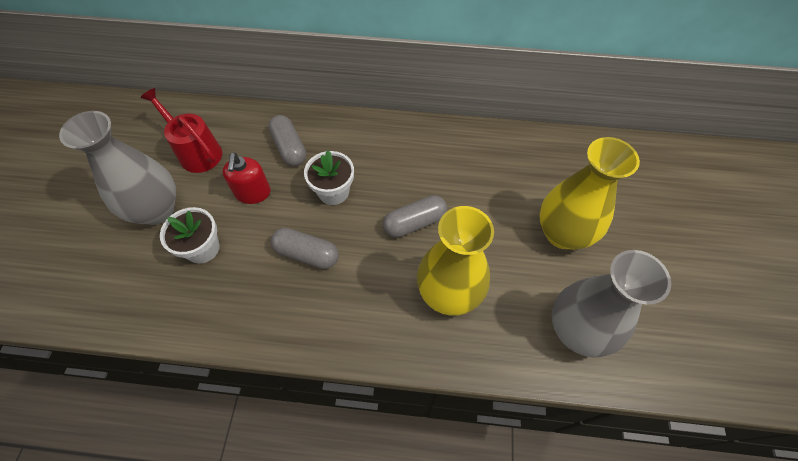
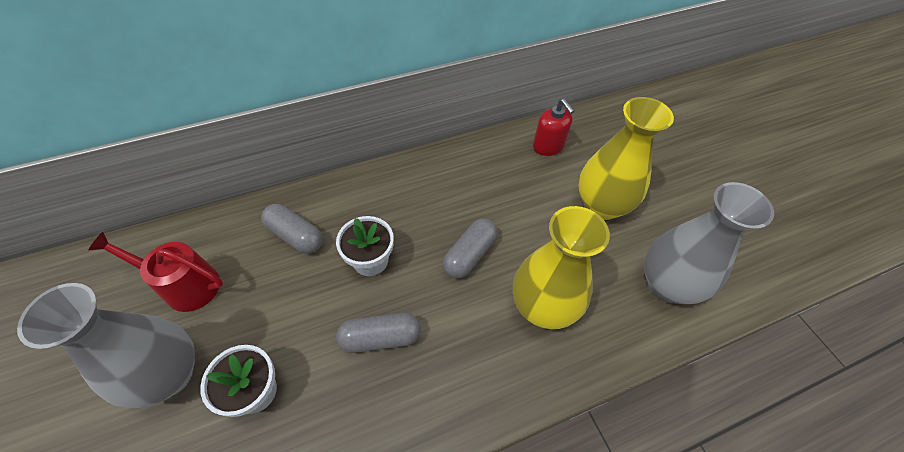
camera: 30 degrees left, 5 degrees down
red soap dispenser [222,153,271,204] -> red soap dispenser moved to [533,99,574,156]

